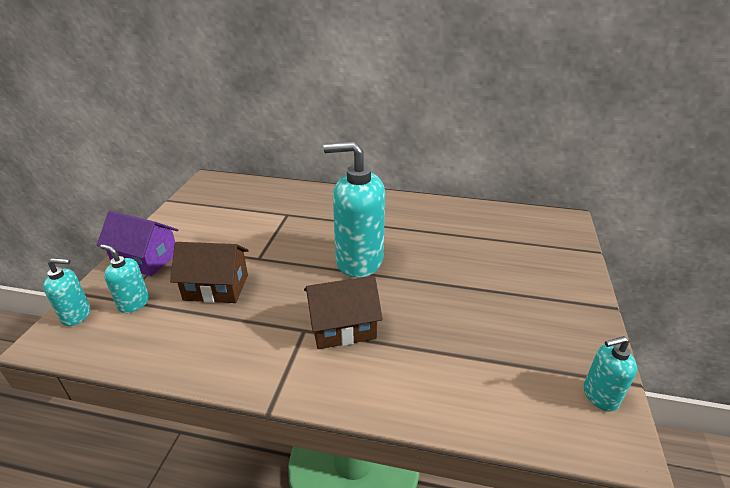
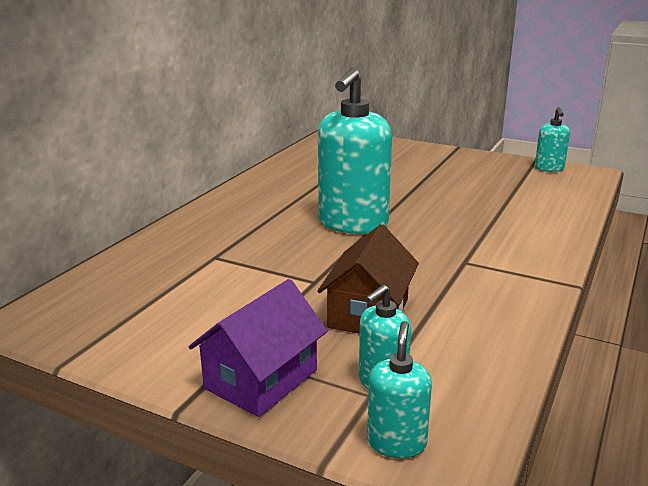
camera: 75 degrees left, 10 degrees down
brown house [304,276,383,349] -> none

